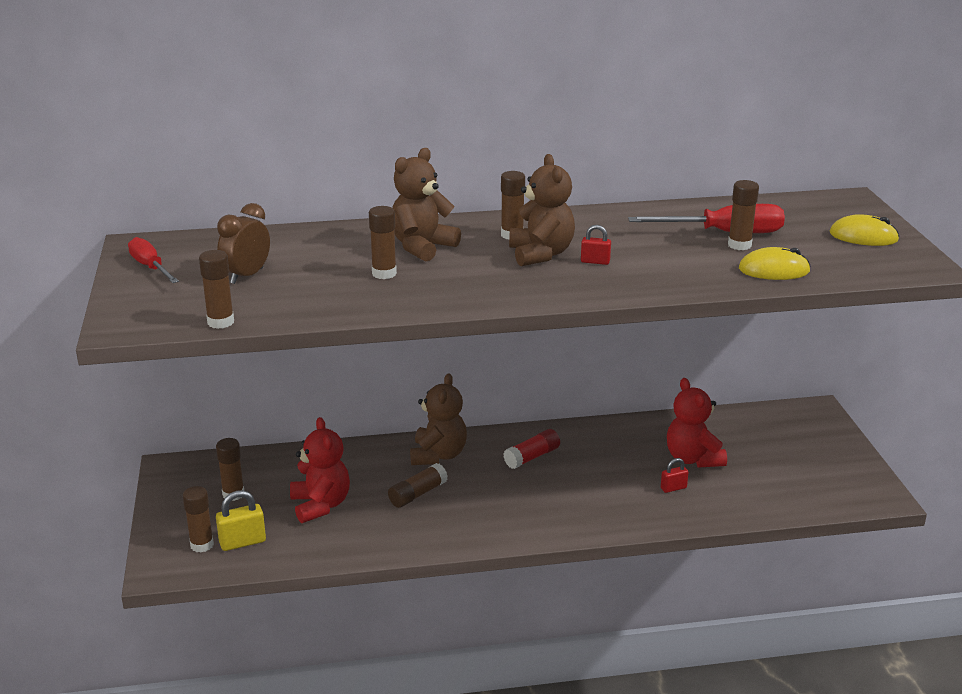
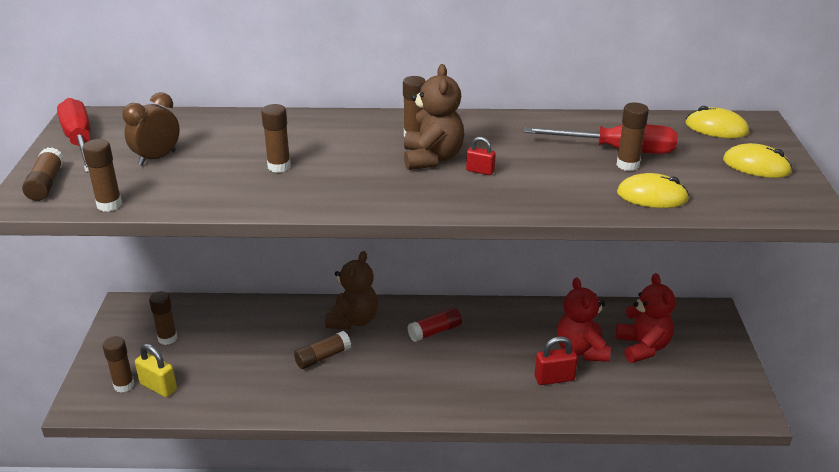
camera: 10 degrees right, 5 degrees up
red screwdriver [128,237,179,283] -> red screwdriver [57,98,90,173], size x1.52
yellow padlock [216,490,266,551] -> yellow padlock turned 45 degrees clockwise [135,344,177,397]
red teddy bear [290,417,350,523] -> red teddy bear moved to [616,273,675,363]
brown teddy bear [392,148,461,262] -> none
red padlock [661,458,689,493] -> red padlock [535,336,578,385], size x1.63
none -> brown glue stick [22,147,64,201]
none -> yellow mouse [686,106,749,138]

